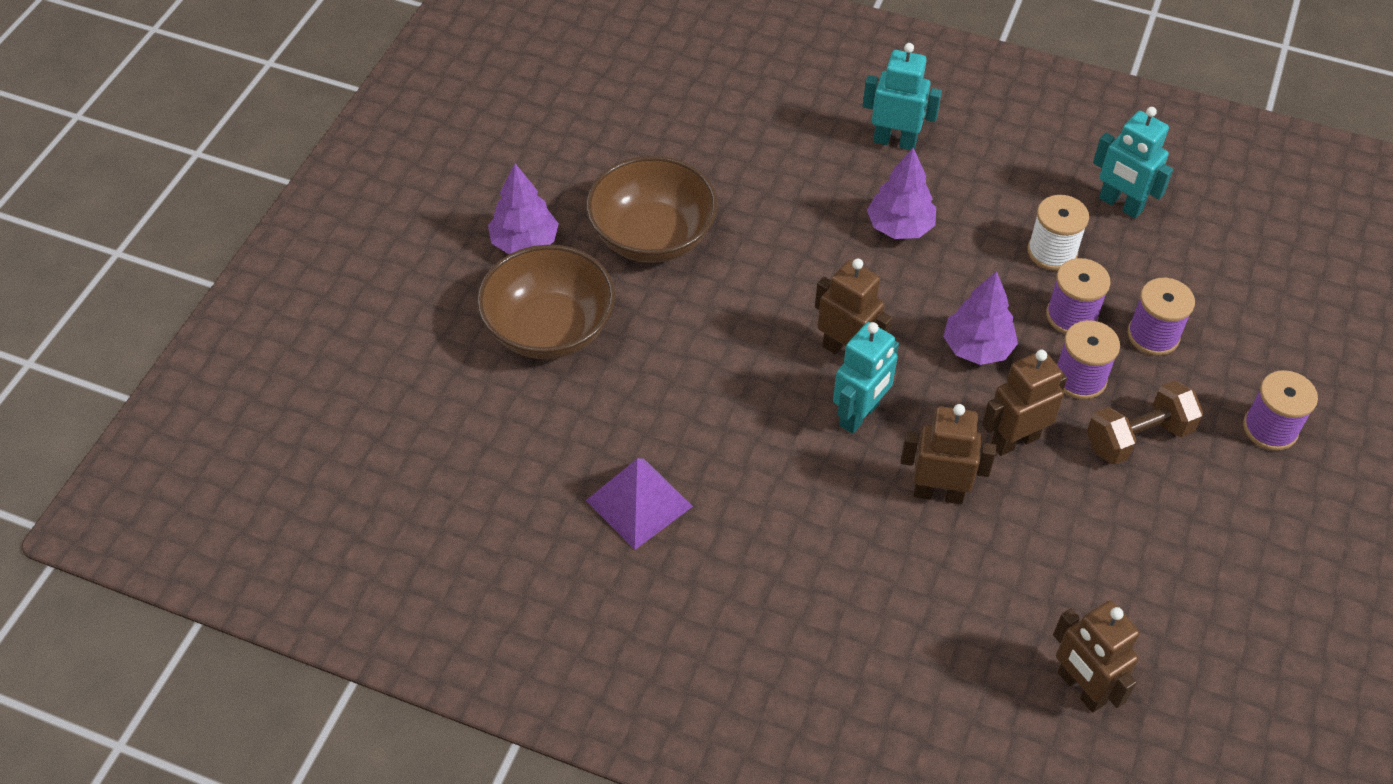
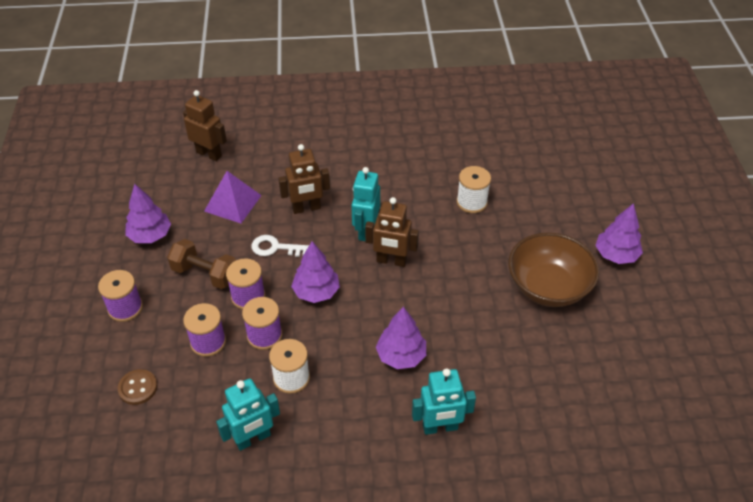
camera: 155 degrees right, 5 degrees down
brown bowl [477,245,615,359] -> none
purple pyramid [586,458,693,550] -> purple pyramid moved to [204,171,262,223]
brown robot [982,350,1067,456] -> white key [251,235,309,257]
brown dumbbell [1086,381,1203,465] -> brown dumbbell turned 75 degrees clockwise [167,239,236,289]
turquoise robot [1093,107,1173,218] -> turquoise robot turned 135 degrees clockwise [216,378,280,451]
none -> brown button [118,369,157,405]
none -> purple tree [125,184,171,243]
none -> white spool [456,166,491,213]

